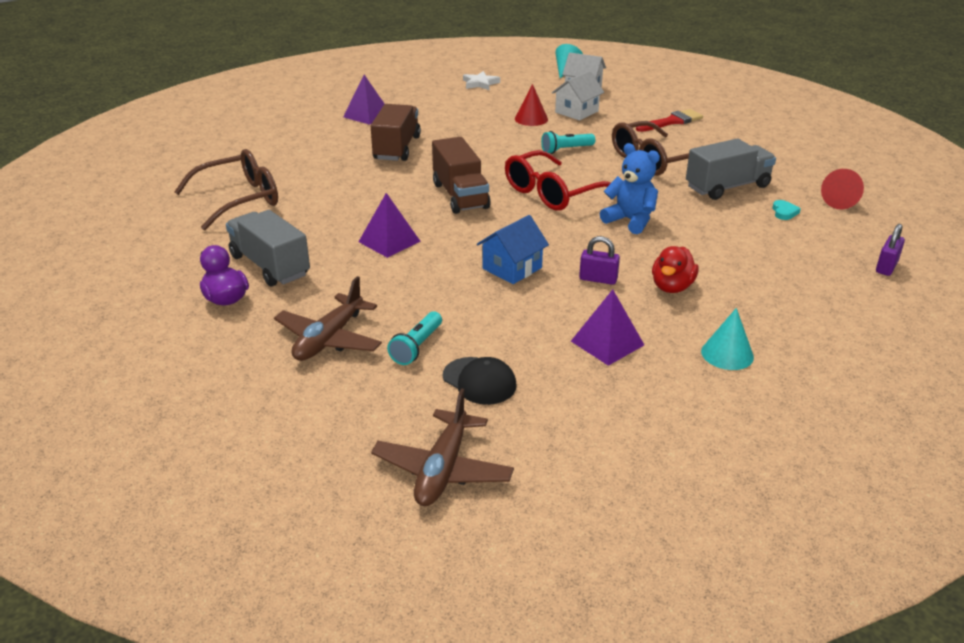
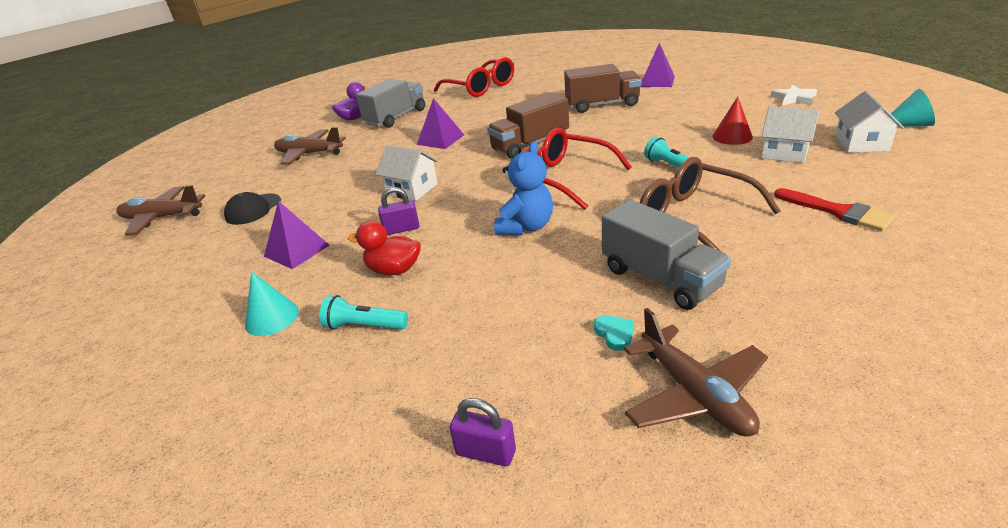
camera: 80 degrees right, 0 degrees up
brown glasses [174,149,278,230] -> red glasses [434,57,514,97]
turquoise flashlight [387,311,442,365] -> turquoise flashlight moved to [319,295,408,330]
blue house [477,215,549,284] -> white house [376,145,438,201]
purple padlock [579,236,620,285] -> purple padlock turned 75 degrees clockwise [378,187,419,235]
turquoise heart [772,200,801,220] -> turquoise heart turned 105 degrees counterclockwise [594,315,634,351]
red cone [821,169,864,209] -> brown plane [624,308,768,437]

